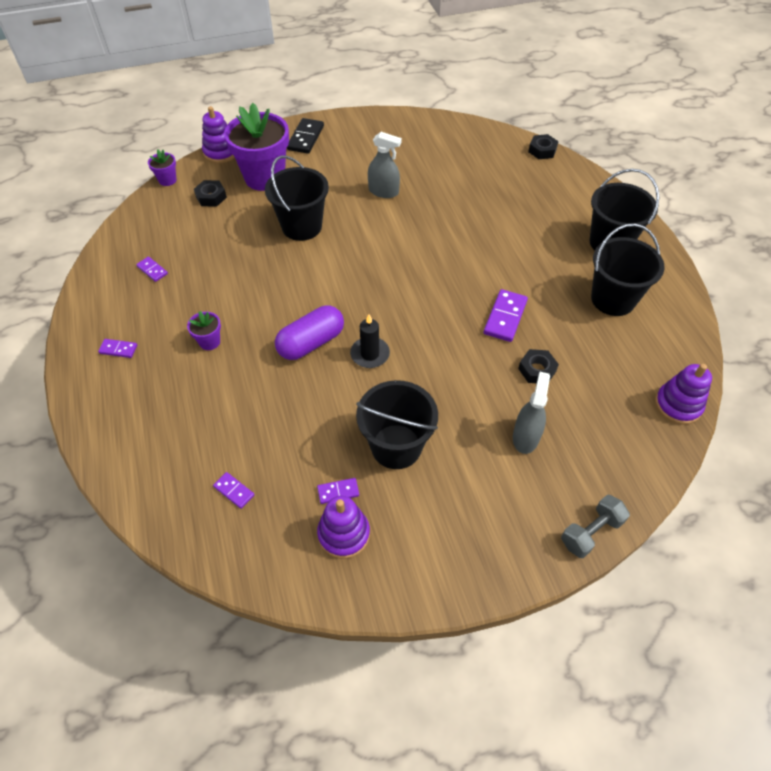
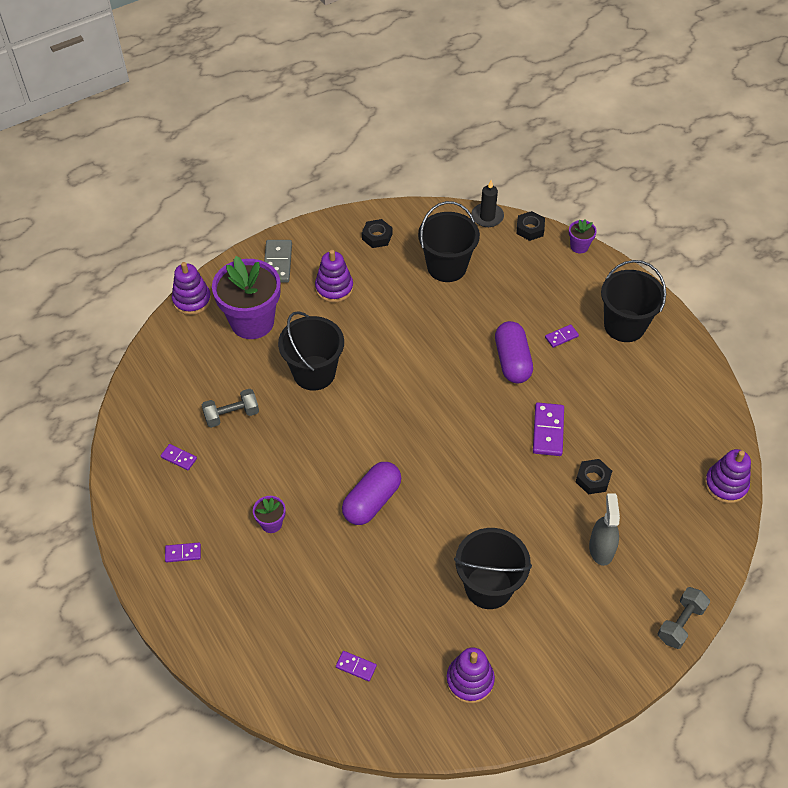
camera: 15 degrees left, 0 degrees up
purple flower pot [148,150,177,186] -> purple flower pot moved to [569,219,597,253]
black nut [194,180,227,207] -> black nut moved to [362,219,392,248]
black domino [287,118,324,154] -> grey domino [264,240,292,282]
purple domino [317,478,359,504] -> purple domino moved to [545,324,579,348]
black candle [350,314,390,368] -> black candle moved to [471,180,504,227]
grey spray bottle [368,132,402,198] -> none
black bucket [591,223,665,316] -> black bucket moved to [418,201,480,282]
none -> grey dumbbell [202,389,259,428]
none -> purple stacking toy [315,250,353,303]
none -> purple capsule [495,321,533,383]

